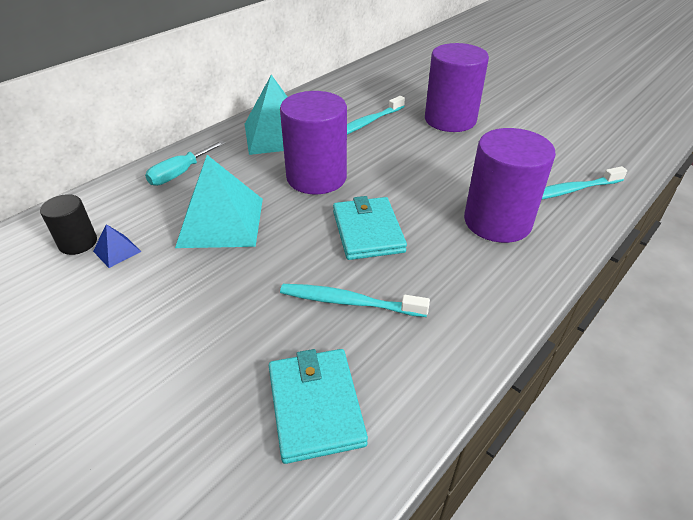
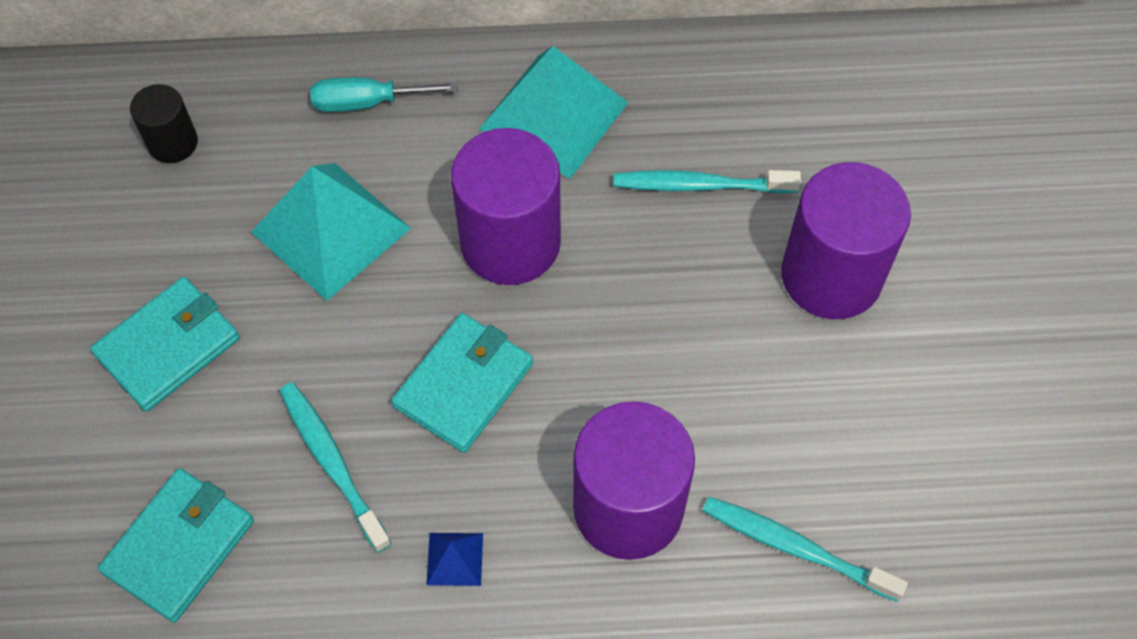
camera: 45 degrees right, 20 degrees up
blue pyramid [93,224,141,268] -> blue pyramid moved to [426,533,483,586]
none -> turquoise wallet [90,277,240,412]

